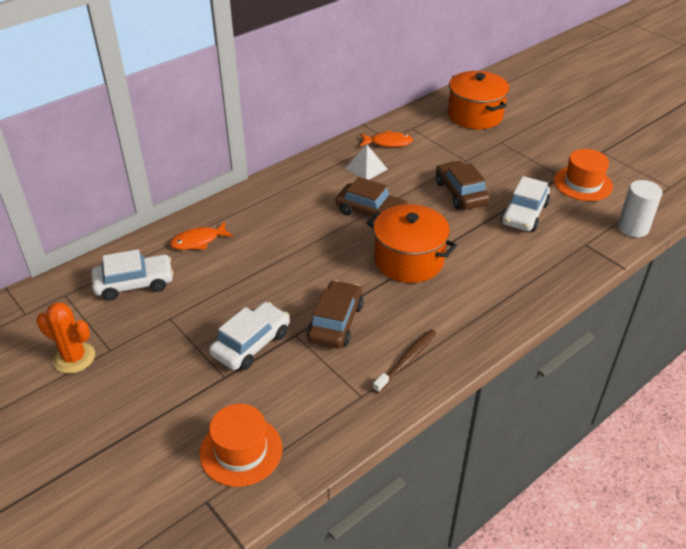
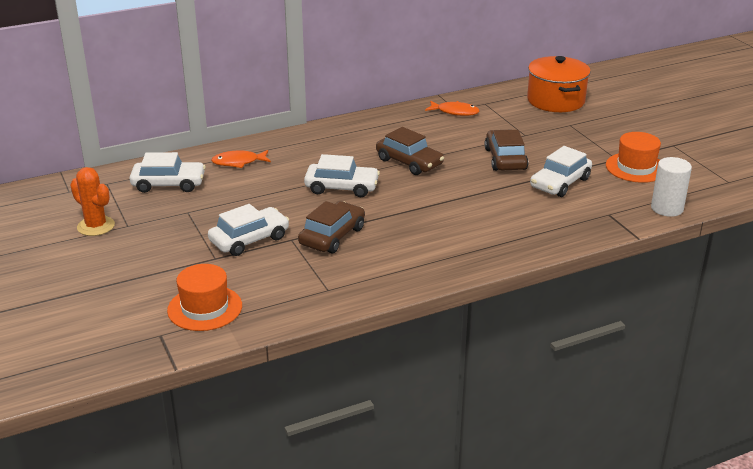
camera: 15 degrees right, 10 degrees down
white pyramid [345,145,388,180] -> none
orange pot [367,204,457,283] -> none
brown toothbrush [373,329,437,393] -> none
none -> white car [304,154,380,197]

